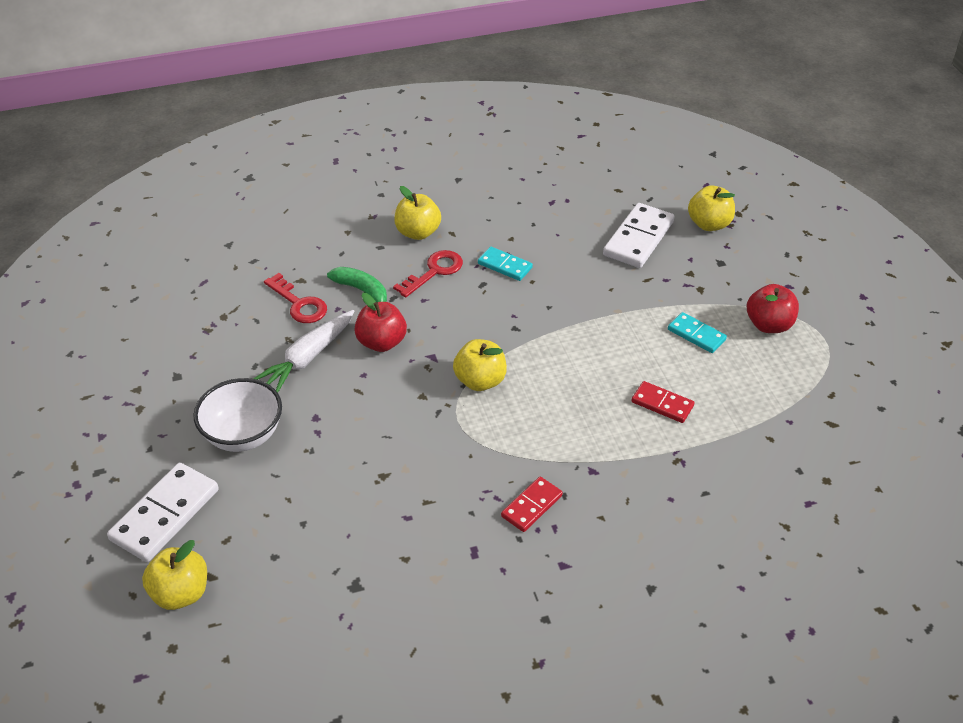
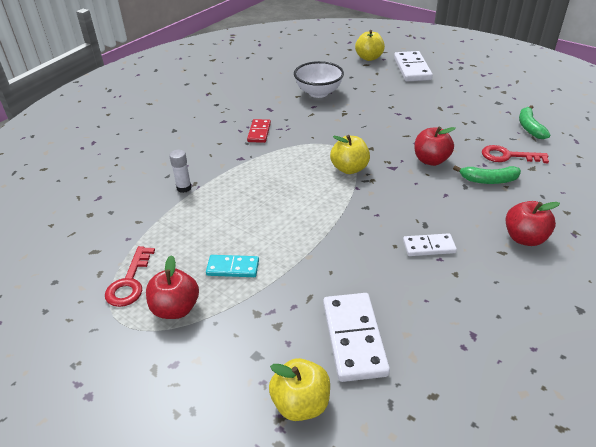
camera: 145 degrees right, 5 degrees down
white bowl [194,378,282,452] -> white bowl moved to [294,61,344,98]
white carrot [254,310,354,393] -> none
red key [393,250,463,297] -> red key moved to [105,246,155,307]
yellow apple [394,186,441,240] -> red apple [506,201,560,246]
turquoise domino [478,246,533,281] -> white domino [403,233,457,256]
red domino [631,381,694,423] -> none
none -> white glue stick [169,150,192,193]
none -> green banana [519,105,550,139]

